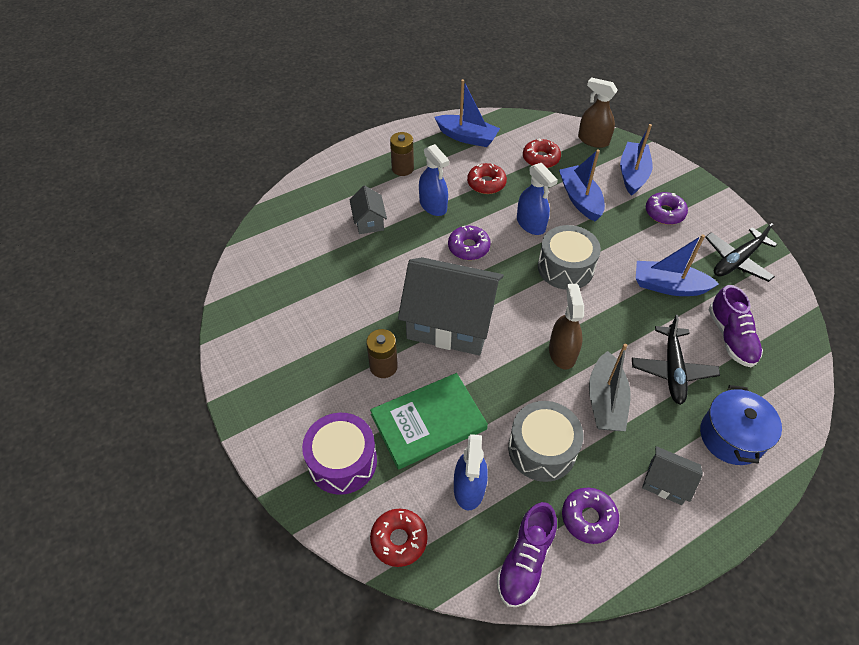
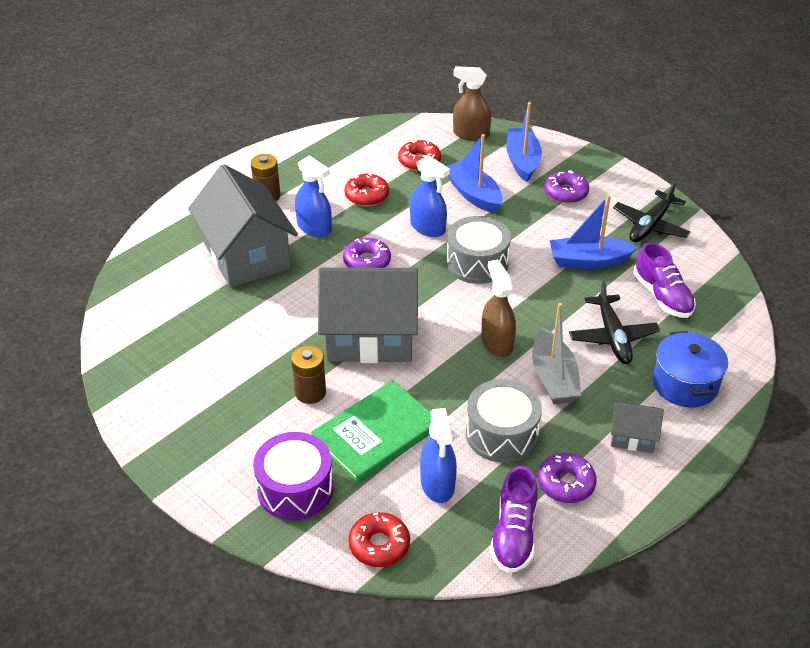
camera: 15 degrees left, 10 degrees down
grey house [350,186,387,234] -> grey house [188,164,298,288], size x2.19
blue boat [435,79,500,147] -> none

